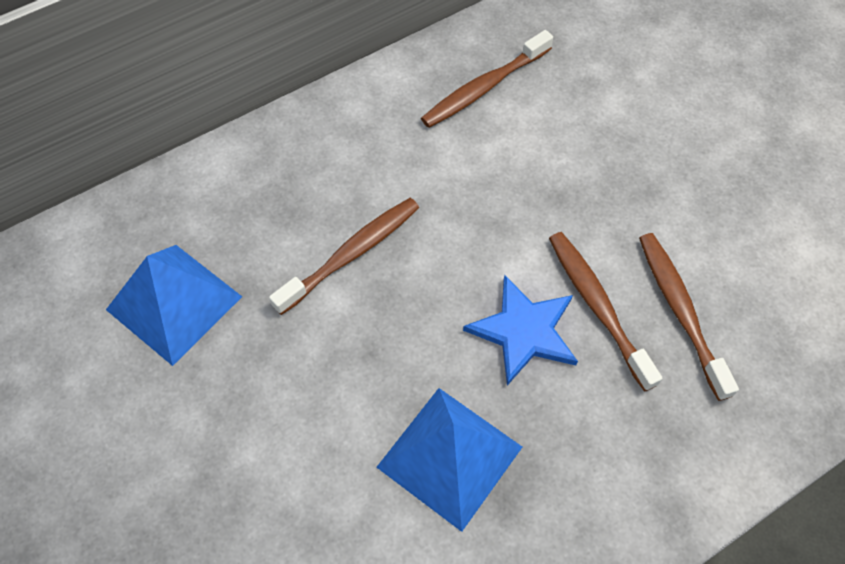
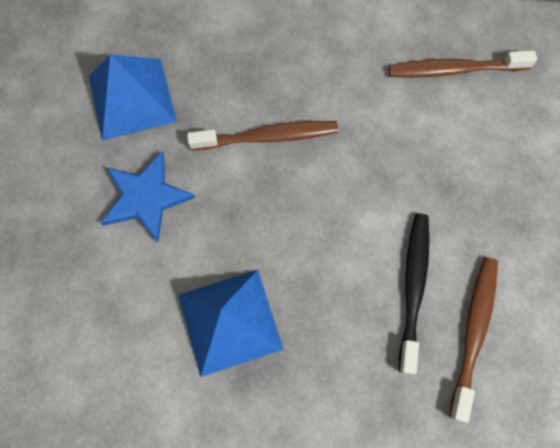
camera: 35 degrees right, 10 degrees up
blue star [463,275,578,386] -> blue star moved to [101,151,195,242]
brown toothbrush [549,232,662,391] -> black toothbrush [399,214,429,375]

